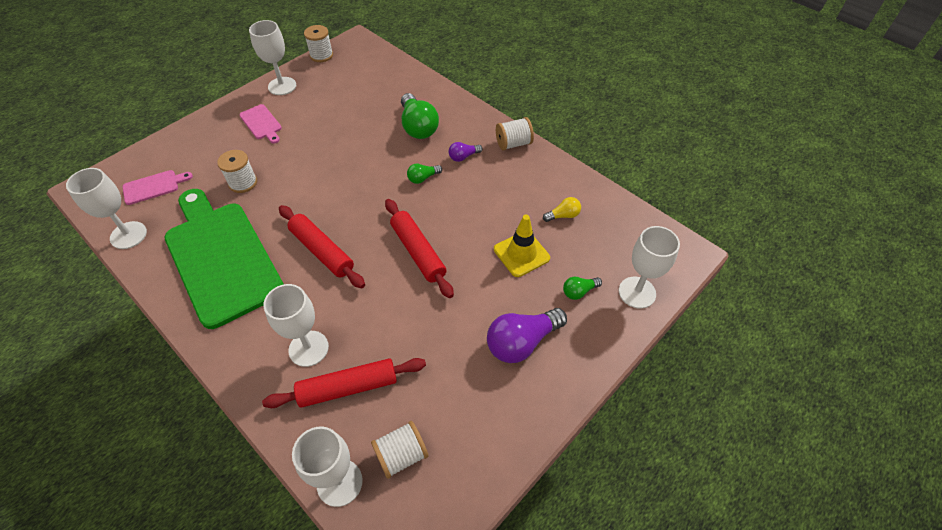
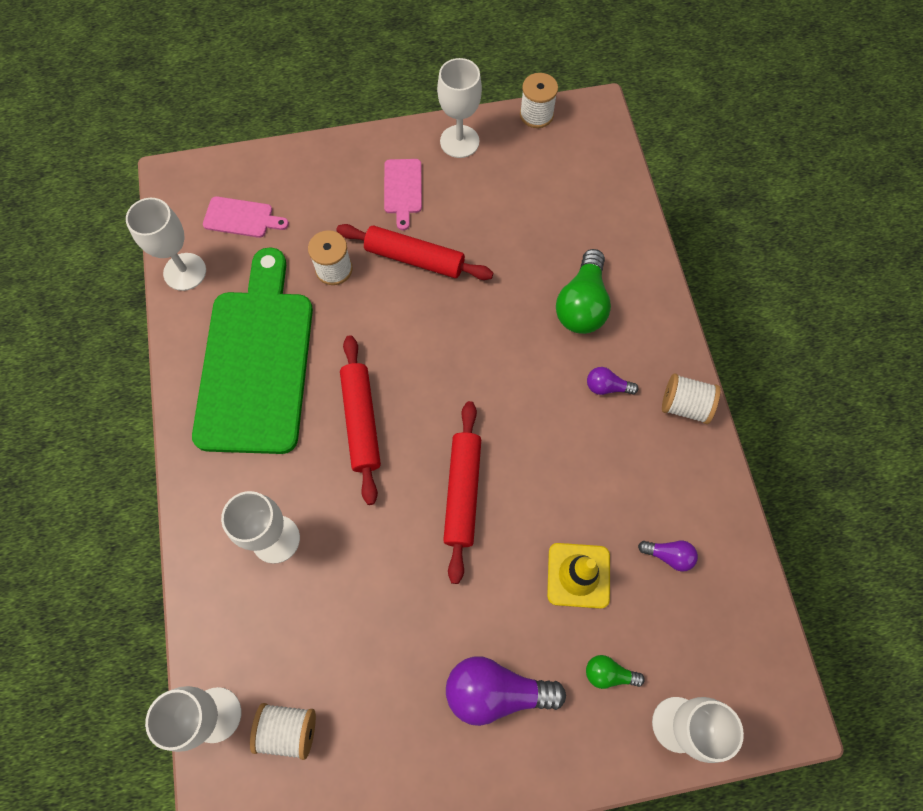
camera: 35 degrees right, 15 degrees up
red rolling pin [262,358,426,408] -> red rolling pin moved to [336,224,494,280]
green light bulb [407,164,442,184] -> none
yellow light bulb [543,197,581,222] -> purple light bulb [638,541,698,572]

